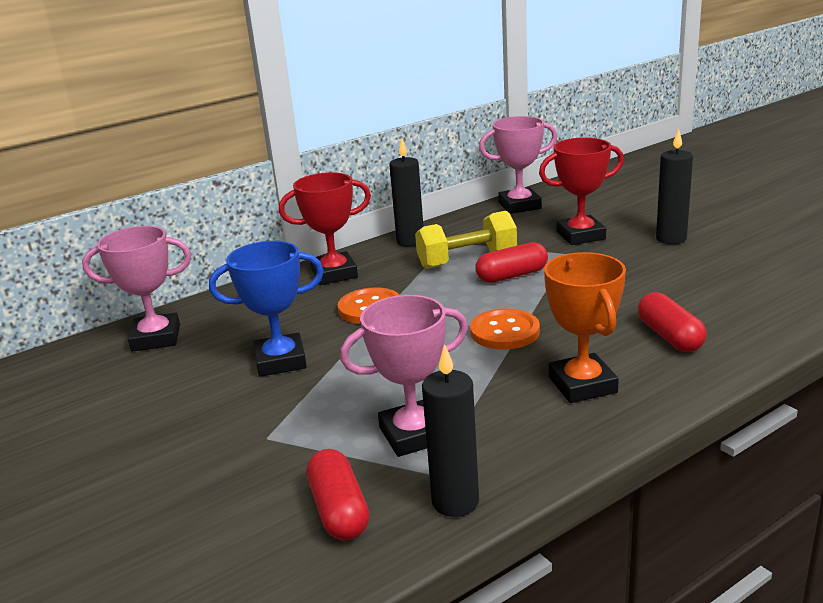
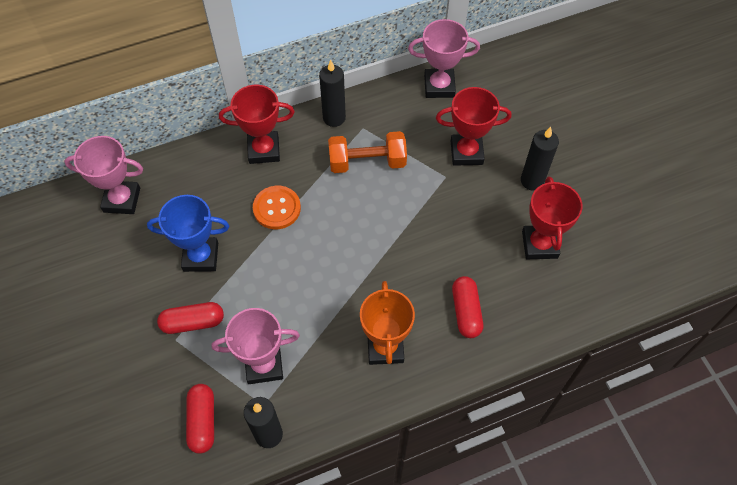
camera: 10 degrees right, 35 degrees up
yellow dumbbell [415,211,517,269] -> orange dumbbell [328,131,407,173]
orange button [470,308,540,350] -> none
red capsule [475,242,548,283] -> red capsule moved to [157,302,224,334]
none -> red trophy [522,177,583,259]

